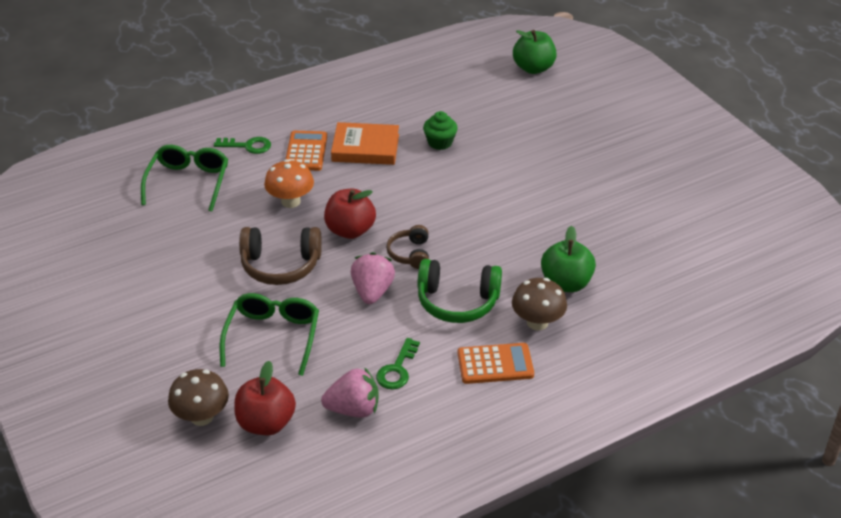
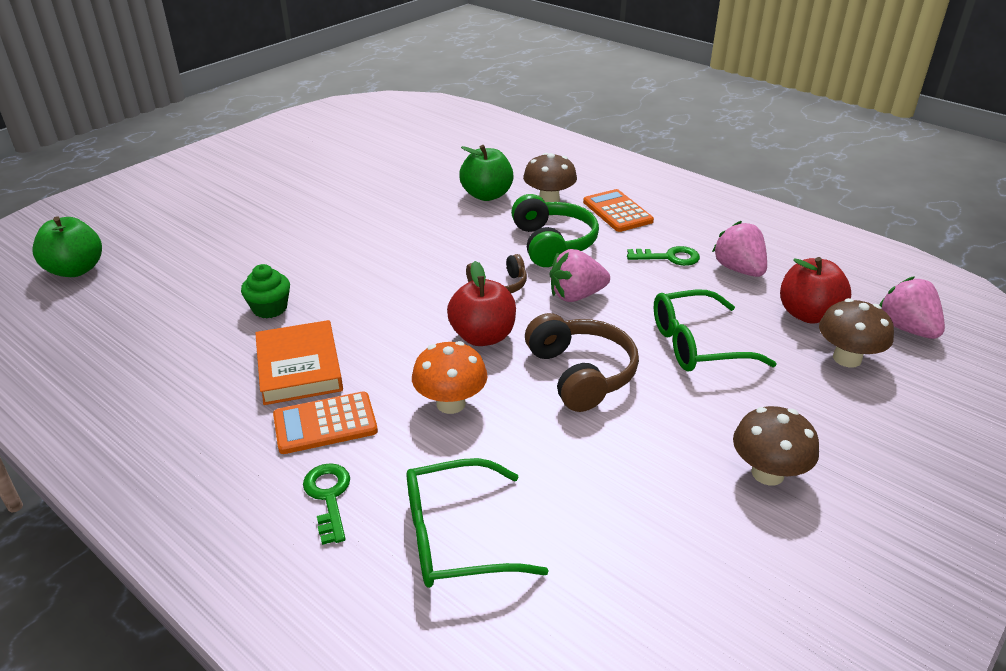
camera: 110 degrees left, 5 degrees down
none -> brown mushroom [733,406,819,486]
none -> pink strawberry [879,276,945,339]

